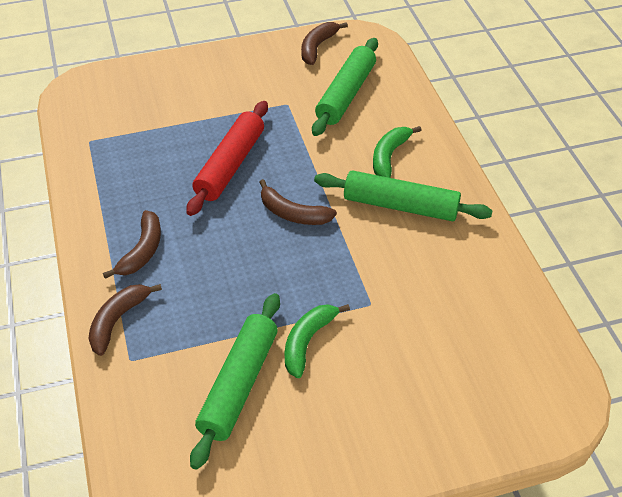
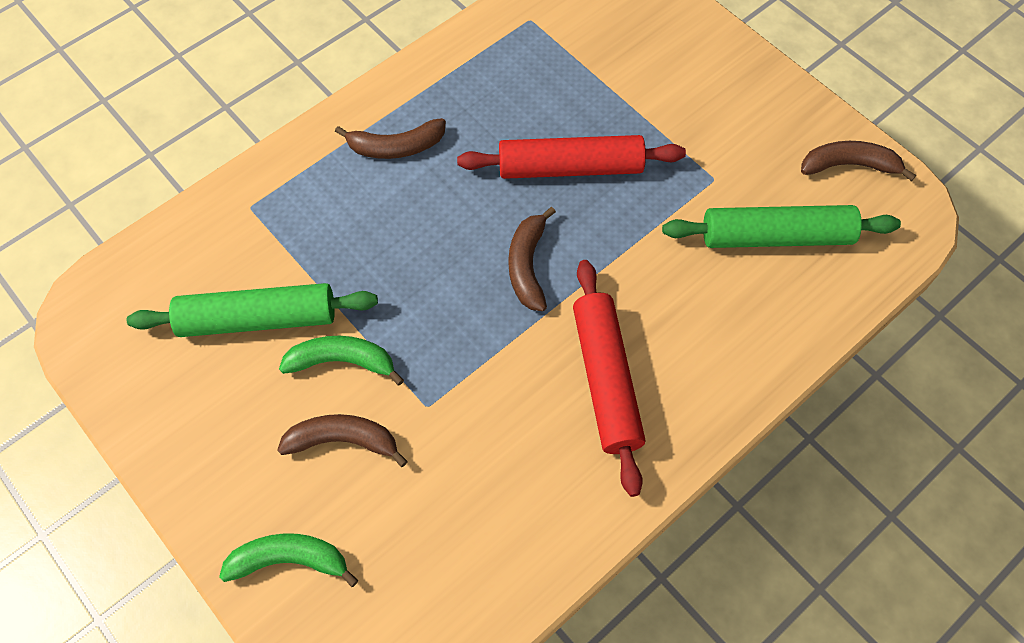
camera: 65 degrees right, 15 degrees up
brown banana [88,284,162,356] -> brown banana moved to [277,414,408,467]
green rolling pin [314,170,493,221] -> red rolling pin [573,260,645,497]
green banana [373,126,422,178] -> green banana moved to [219,533,358,587]

